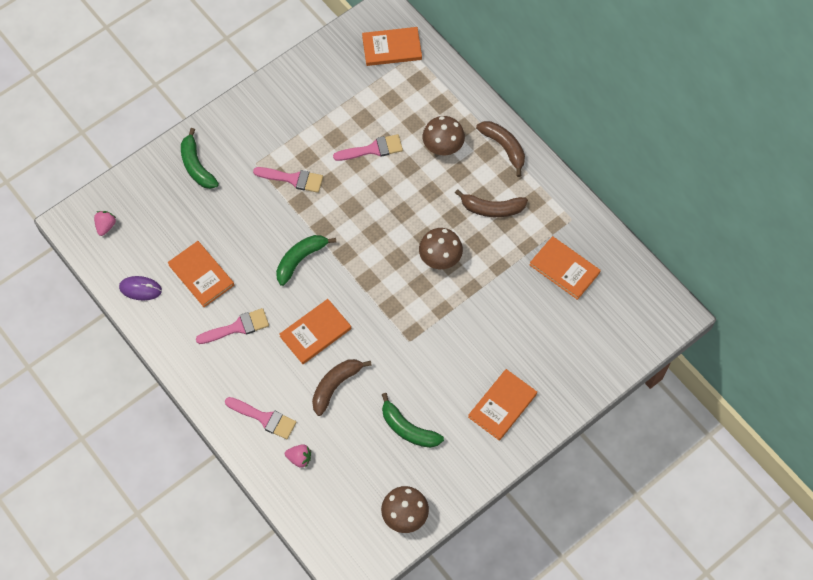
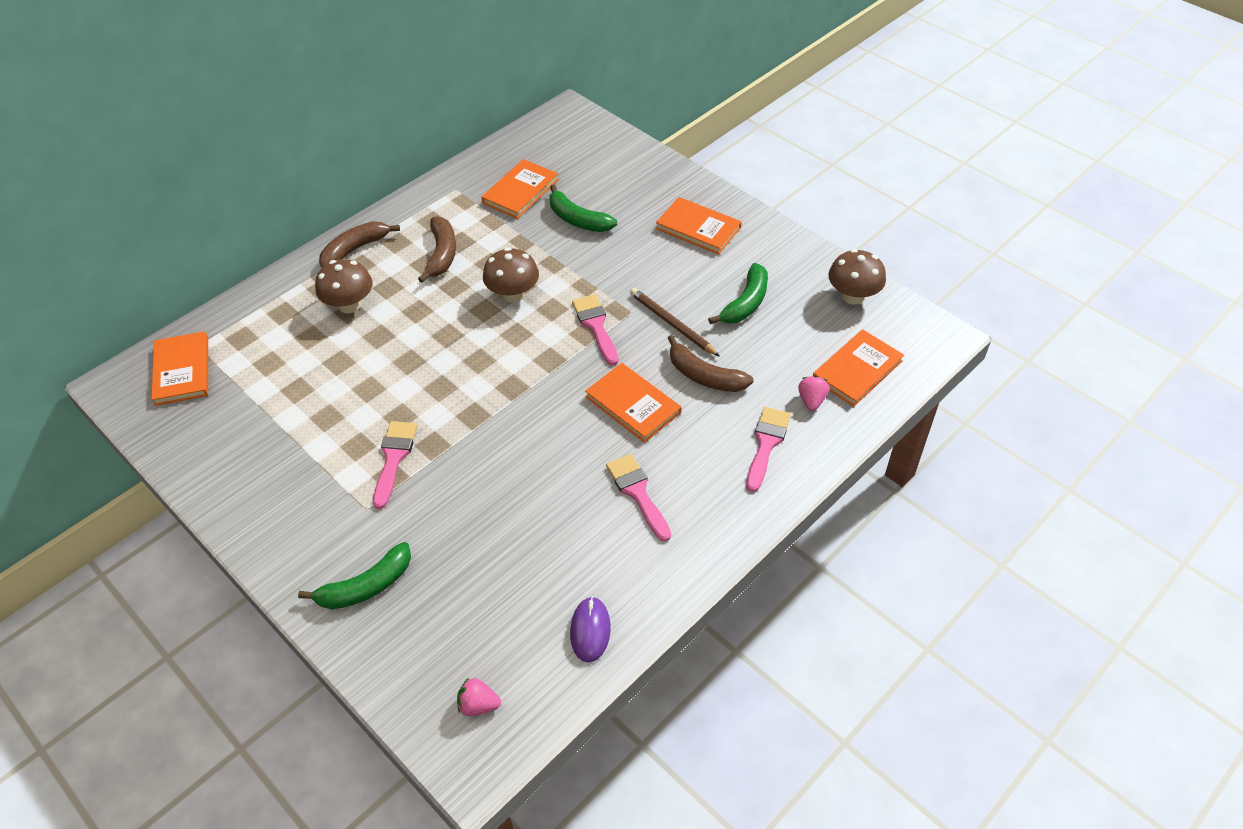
camera: 95 degrees left, 15 degrees down
orange book [168,241,234,307] -> orange book moved to [813,329,904,407]
green banana [276,235,336,286] -> green banana moved to [549,184,617,232]
pink brush [333,134,403,161] -> pink brush moved to [572,294,619,365]
none -> brown pencil [630,288,720,357]

